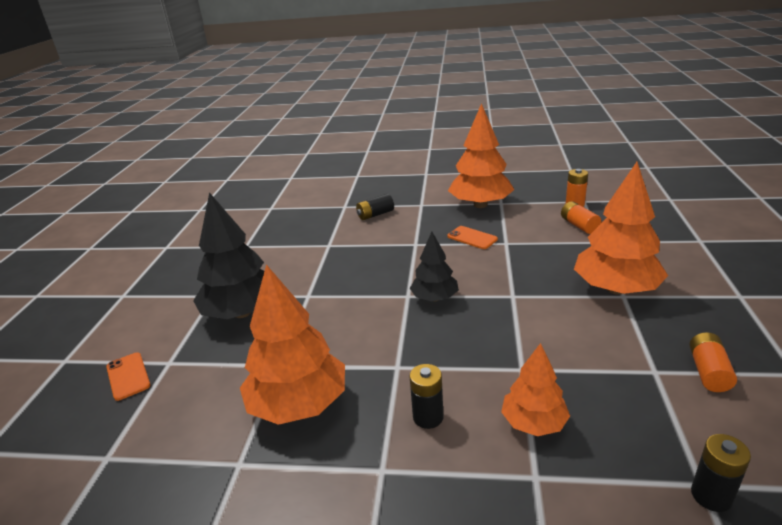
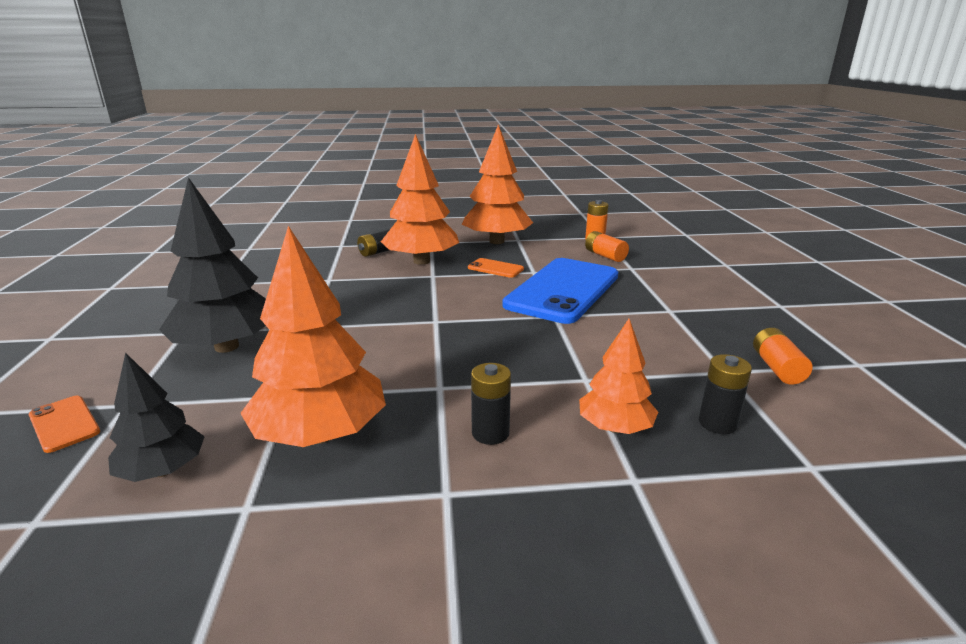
camera: 15 degrees left, 5 degrees down
black tree [410,232,459,301] -> black tree moved to [108,352,205,482]
orange tree [574,162,668,295] -> orange tree moved to [381,134,459,265]
black battery [691,434,751,512] -> black battery moved to [699,354,752,434]
none -> blue phone [503,258,618,324]

